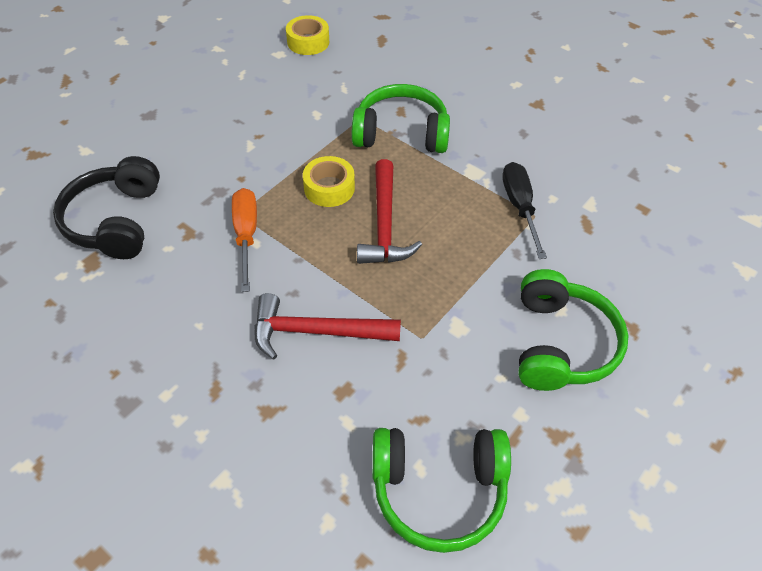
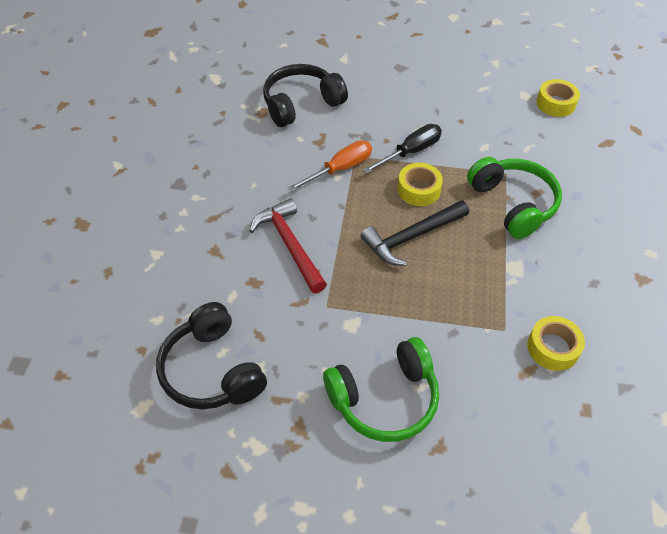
camera: 60 degrees right, 0 degrees up
red hammer [357,159,422,264] -> black hammer [361,200,469,266]
green headphones [373,428,511,553] -> black headphones [156,302,267,409]
black screwdriver [502,162,547,259] -> black screwdriver moved to [363,124,442,174]
none -> yellow tape [527,316,585,371]

